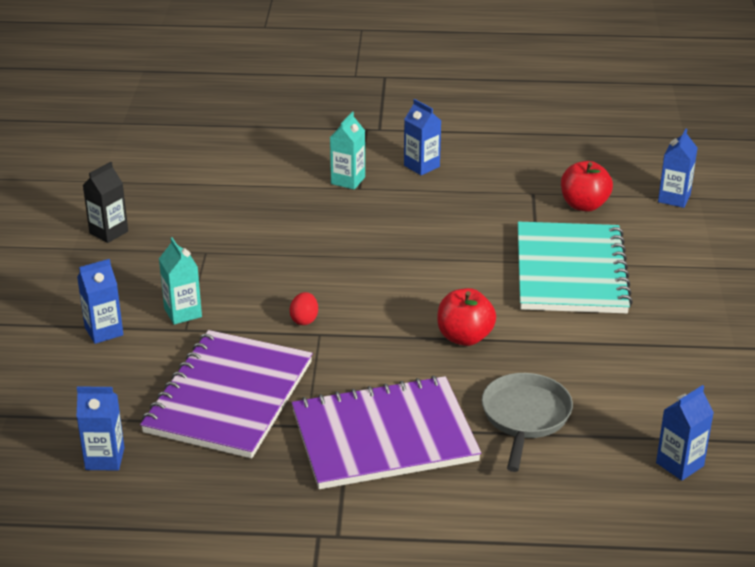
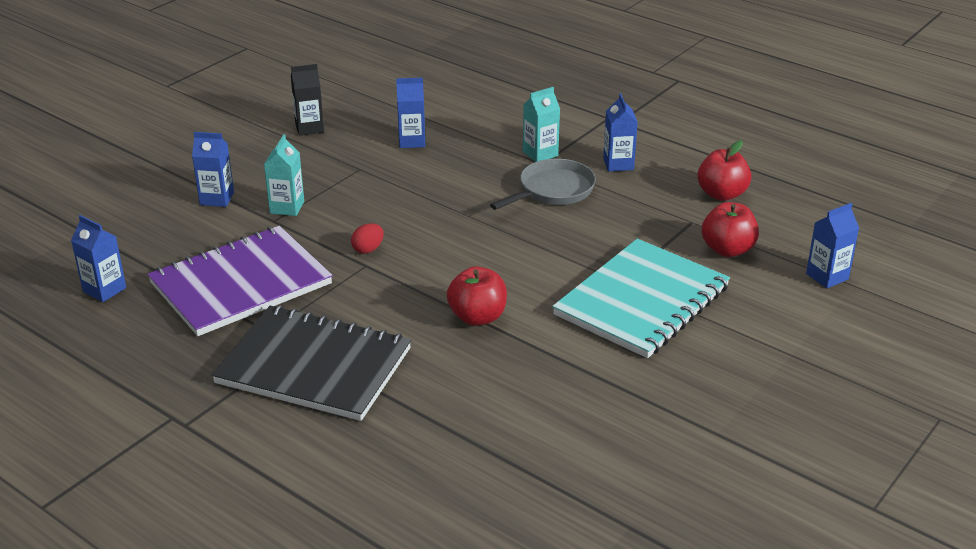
camera: 35 degrees right, 0 degrees up
purple notebook [292,376,481,489] -> black notebook [211,305,411,421]
grey pan [482,373,573,472] -> grey pan moved to [490,159,596,210]
blue carton [656,385,714,481] -> blue carton moved to [396,78,425,148]
none -> red apple [697,140,752,201]

